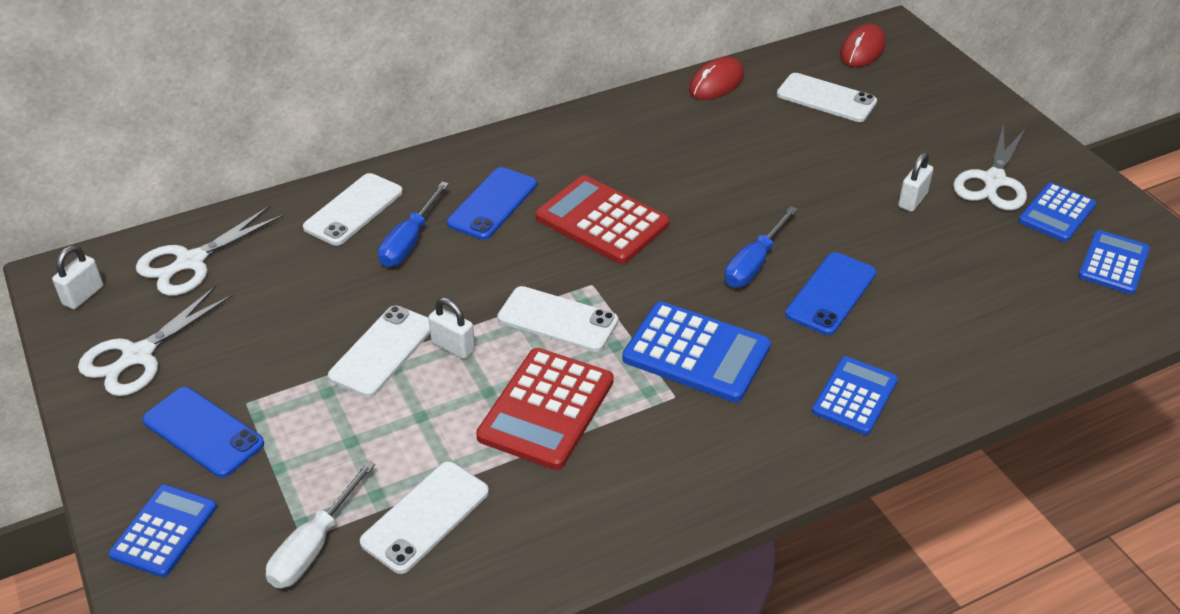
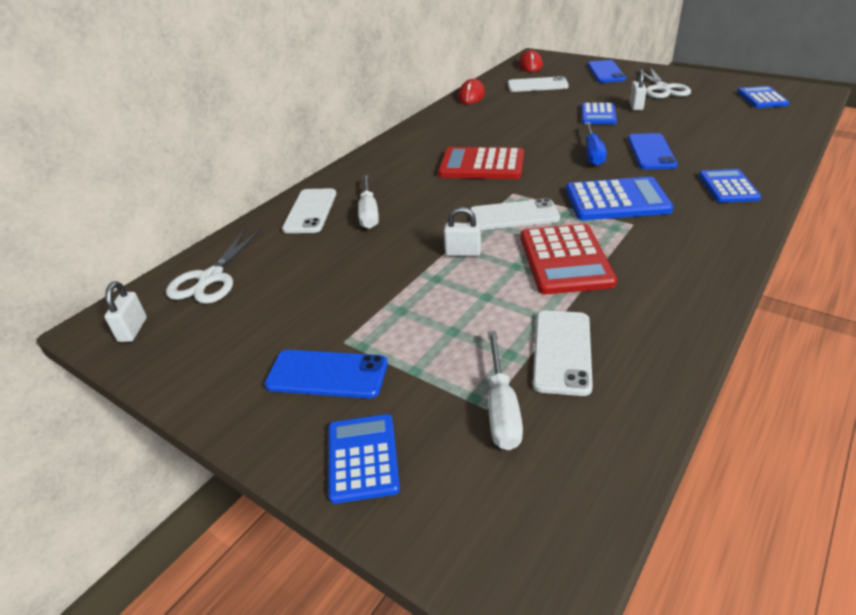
camera: 25 degrees left, 5 degrees down
white scissors [78,286,233,396] -> none
white phone [328,306,430,397] -> none
blue screwdriver [378,182,449,267] -> white screwdriver [358,175,379,229]
blue phone [447,167,537,240] -> blue phone moved to [588,60,626,83]
blue calculator [1018,183,1096,242] -> blue calculator moved to [581,103,617,124]

